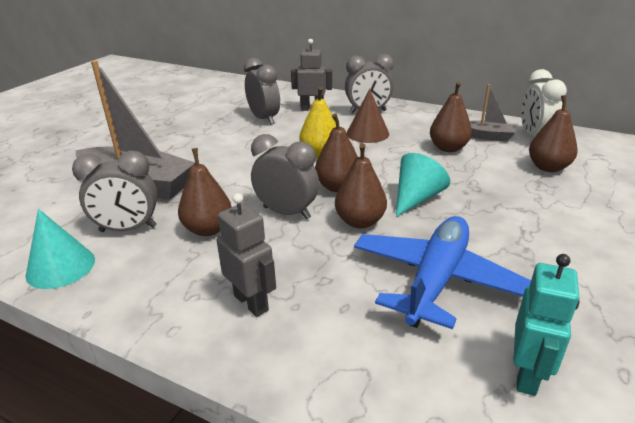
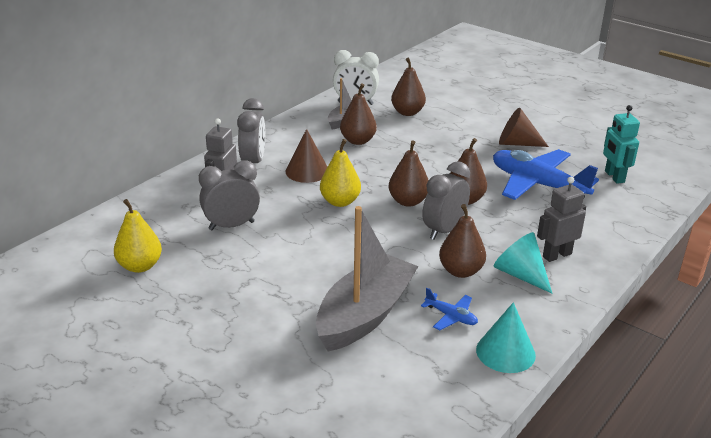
camera: 80 degrees left, 0 degrees up
grey clock [72,151,158,232] -> blue plane [421,288,478,331]
turquoise cone [396,153,450,217] -> turquoise cone moved to [493,232,552,293]
turquoise robot [513,254,579,396] -> turquoise robot turned 135 degrees counterclockwise [603,105,640,184]
none -> yellow pear [114,199,162,273]
none -> brown cone [499,108,549,147]

